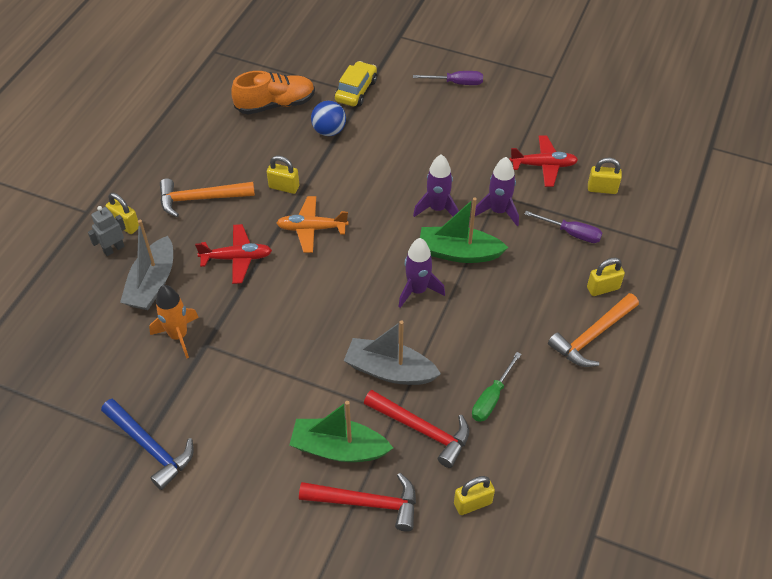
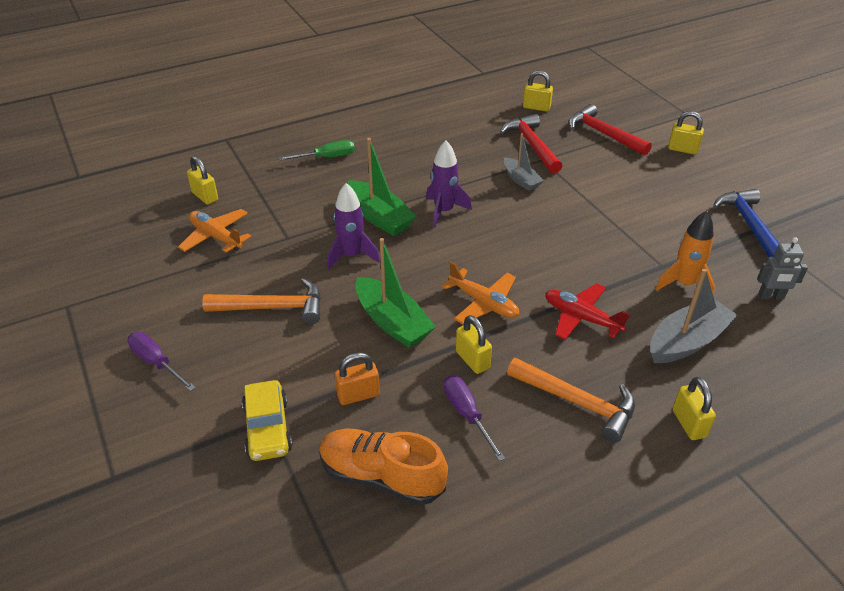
camera: 140 degrees left, 10 degrees down
grey robot [88,206,126,256] -> grey robot moved to [757,237,808,299]
green boat [289,401,393,462] -> green boat moved to [355,238,436,348]
blue ball [311,101,346,136] -> orange padlock [335,352,380,405]
yellow car [335,61,377,107] -> yellow car turned 75 degrees counterclockwise [242,380,292,461]
grey boat [344,320,441,385] -> grey boat [504,133,544,191], size x0.62
green screwdriver [472,352,521,422] -> green screwdriver moved to [278,140,355,161]
purple rocket [475,157,519,226] -> none
red plane [509,136,578,187] -> orange plane [178,209,251,252]
purple screwdriver [525,211,602,243] -> purple screwdriver moved to [444,376,505,461]
orange hammer [548,293,639,367] -> orange hammer moved to [202,278,321,324]
yellow padlock [587,257,625,296] -> yellow padlock moved to [668,111,704,155]

